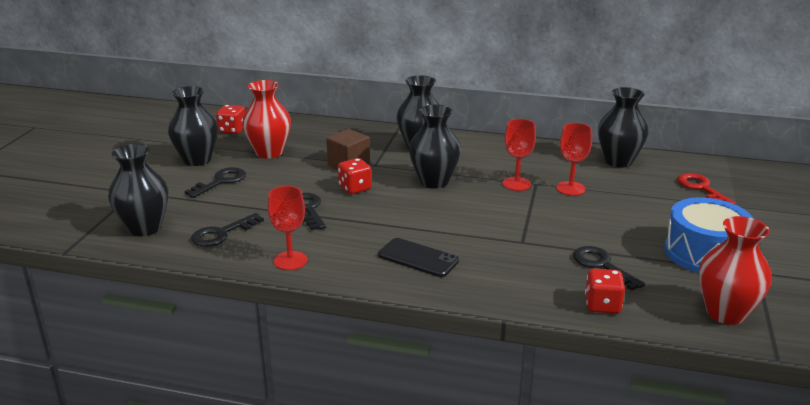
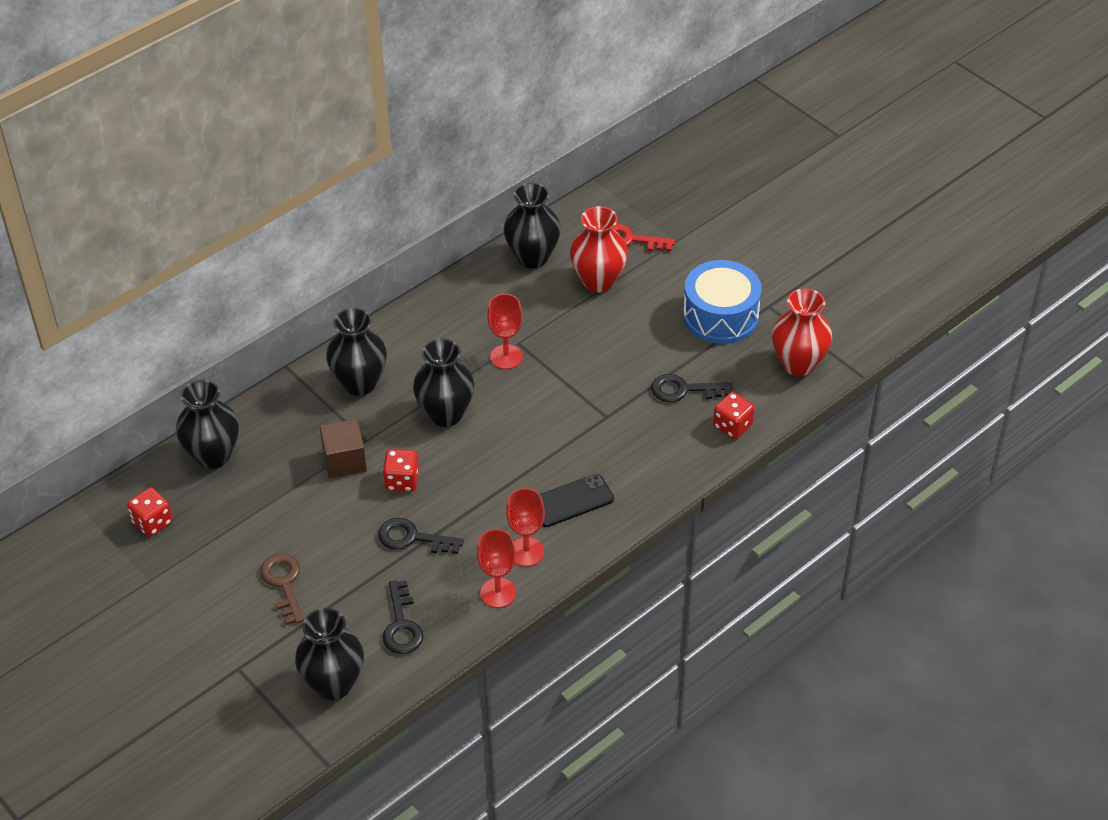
camera: 55 degrees left, 20 degrees up
black vase [168,86,218,166] -> black vase moved to [176,380,239,469]
black key [185,167,246,198] -> brown key [260,554,304,625]
red vase [242,80,291,159] -> red vase moved to [570,206,628,292]
red goblet [556,123,592,196] -> red goblet moved to [506,488,545,567]

